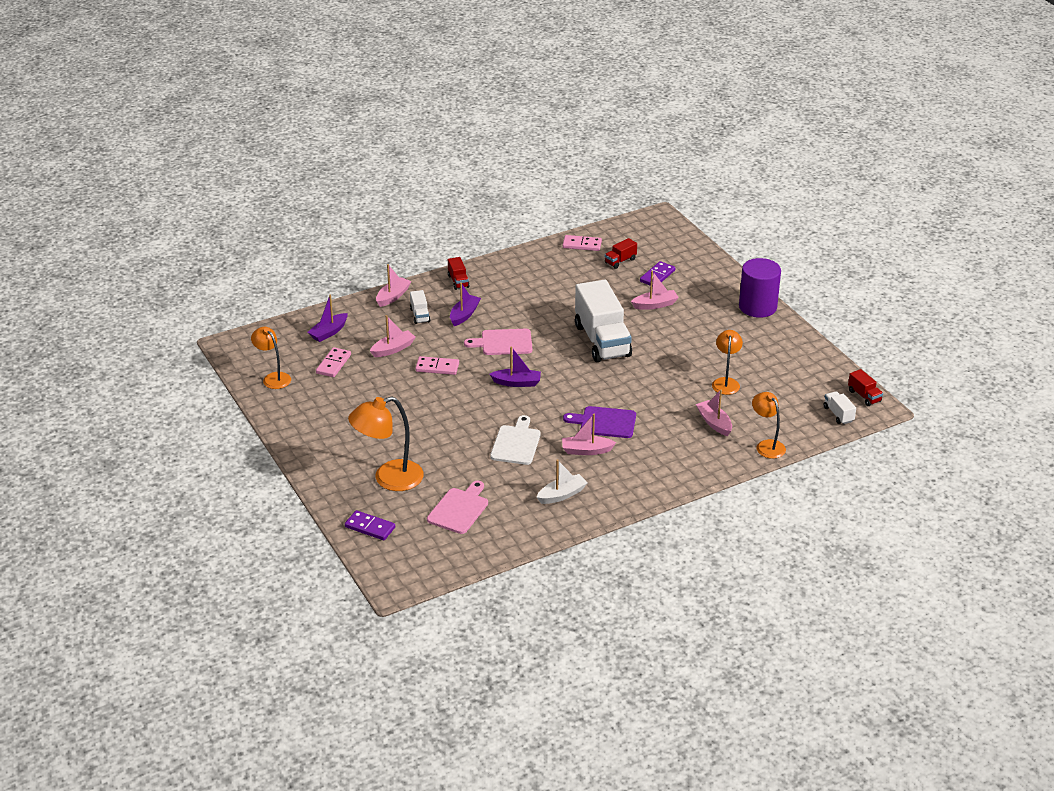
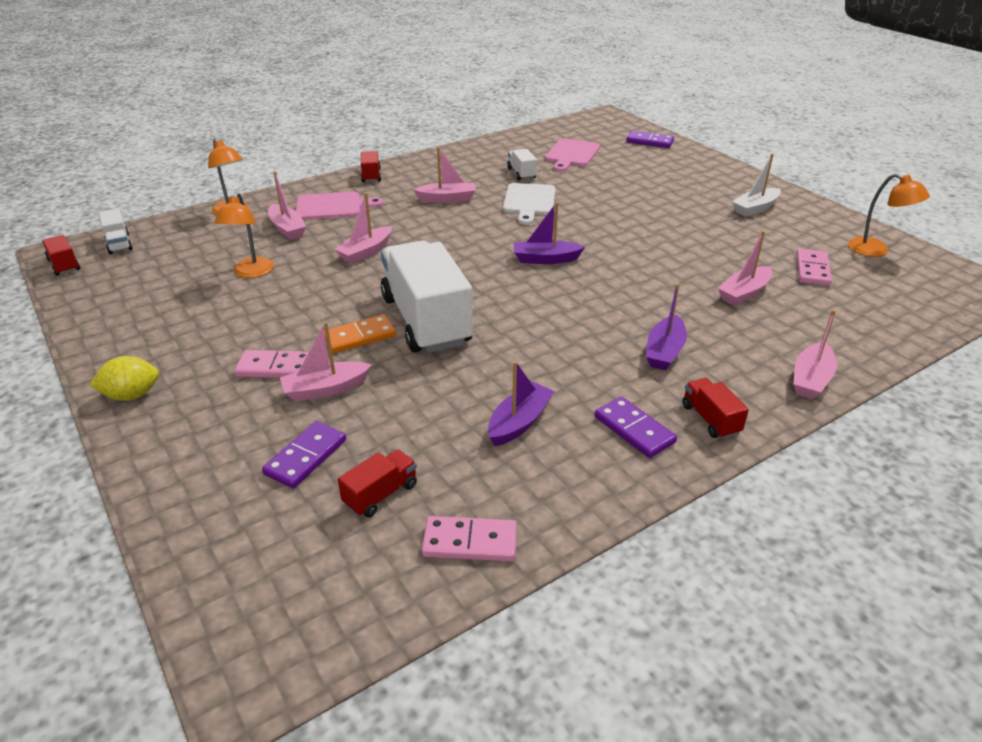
camera: 175 degrees right, 0 degrees up
purple boat [308,295,348,342] -> purple boat moved to [488,361,555,446]
orange lamp [348,396,424,491] -> none
white truck [410,290,430,324] -> white truck moved to [507,149,537,180]
pink domino [415,356,459,375] -> pink domino moved to [235,350,309,378]
pink cutting board [464,329,532,355] -> pink cutting board moved to [296,192,384,220]
white boat [537,459,588,504] -> white boat moved to [732,154,781,217]
purple cutting board [563,406,636,438] -> none
purple cylinder [739,258,781,318] -> yellow lemon [89,356,159,401]
none -> orange domino [324,314,396,353]
none -> pink boat [334,193,392,264]
none -> red truck [361,151,381,182]
none -> purple domino [595,397,677,458]

